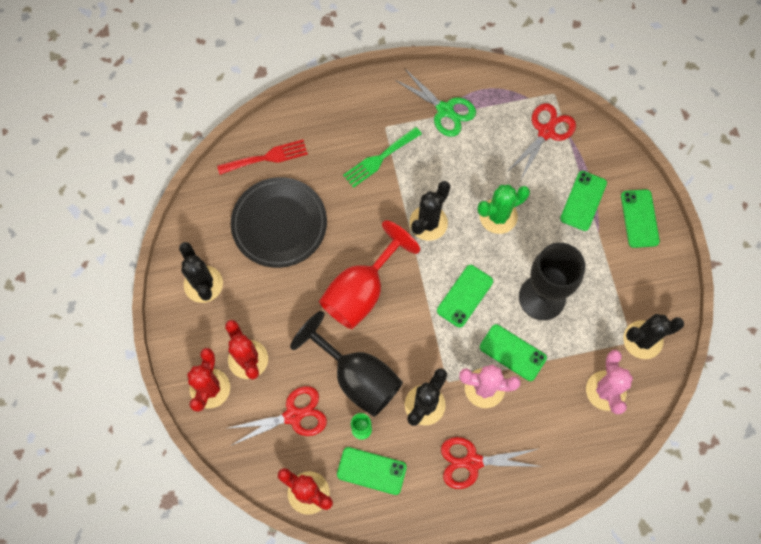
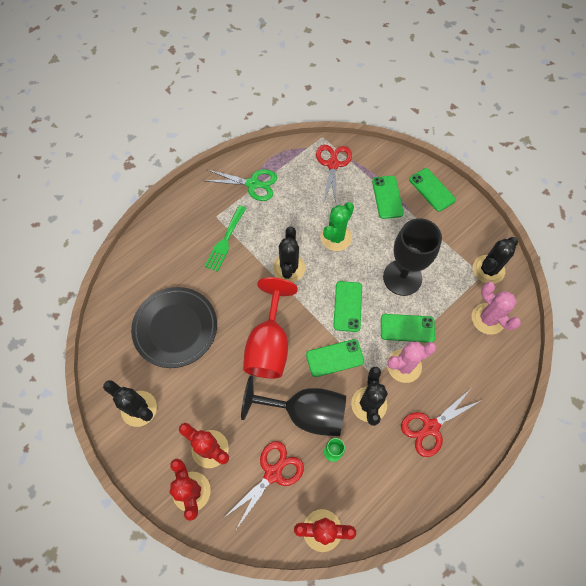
camera: 30 degrees left, 5 degrees down
red fork [217,140,308,175] -> none
green phone [337,447,407,495] -> green phone moved to [306,339,364,377]

